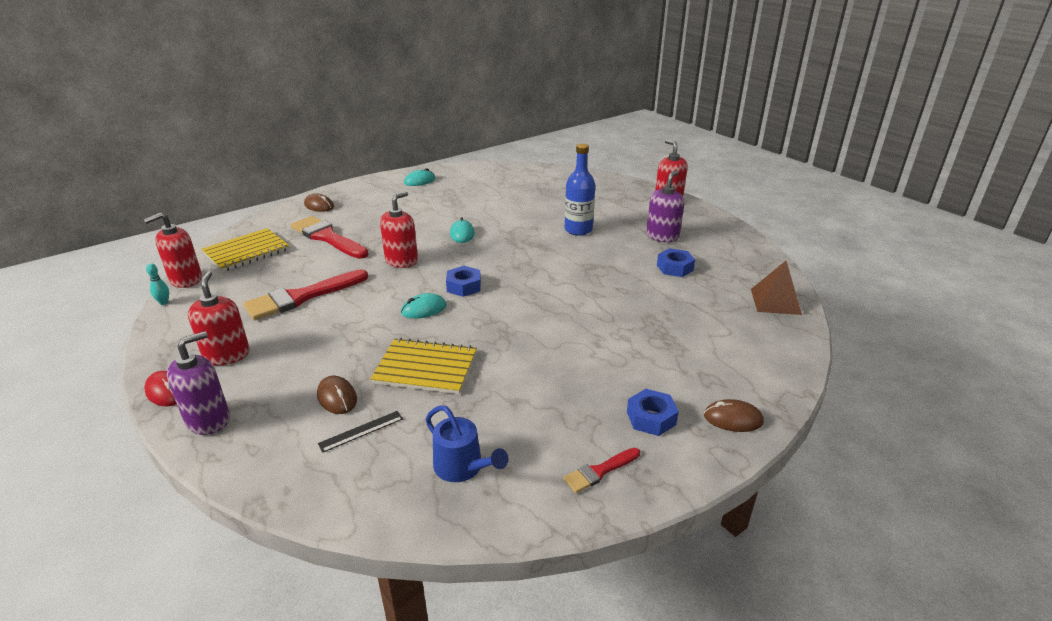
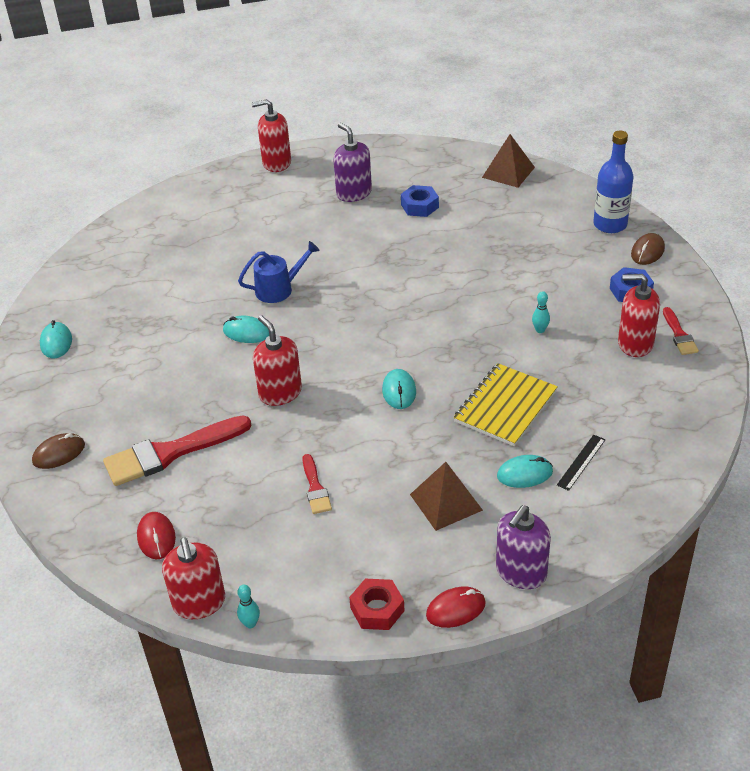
camera: 65 degrees left, 10 degrees up
purple soap dispenser [167,331,230,435] -> purple soap dispenser turned 120 degrees counterclockwise [496,505,551,589]
red soap dispenser [188,271,250,365] -> red soap dispenser moved to [618,274,660,357]
yellow notebook [202,228,289,272] -> red mouse [137,512,176,559]
red brush [243,269,368,320] -> red brush [302,454,332,514], size x0.51
brown mouse [317,376,357,414] -> turquoise mouse [497,455,553,488]
black ruler [318,411,403,453] -> black ruler turned 45 degrees clockwise [557,435,605,491]
blue watering can [426,405,509,482] -> blue watering can moved to [238,241,320,303]
blue nut [446,266,481,297] -> none
blue bottle [565,144,595,236] -> blue bottle moved to [593,130,633,233]
none -> red nut [349,579,405,630]
none -> brown pyramid [410,462,483,531]
none -> turquoise bowling pin [532,291,550,333]

